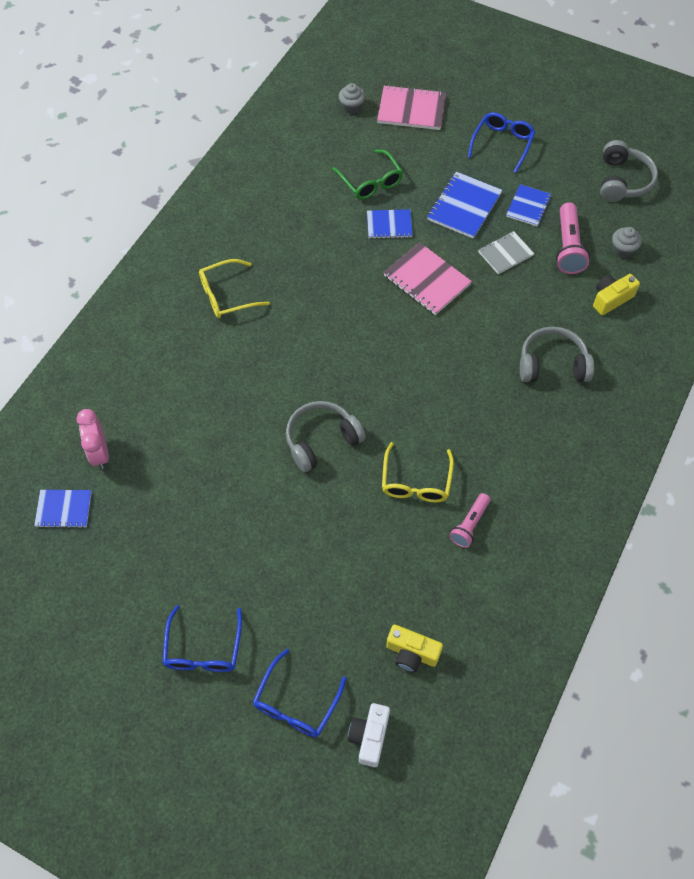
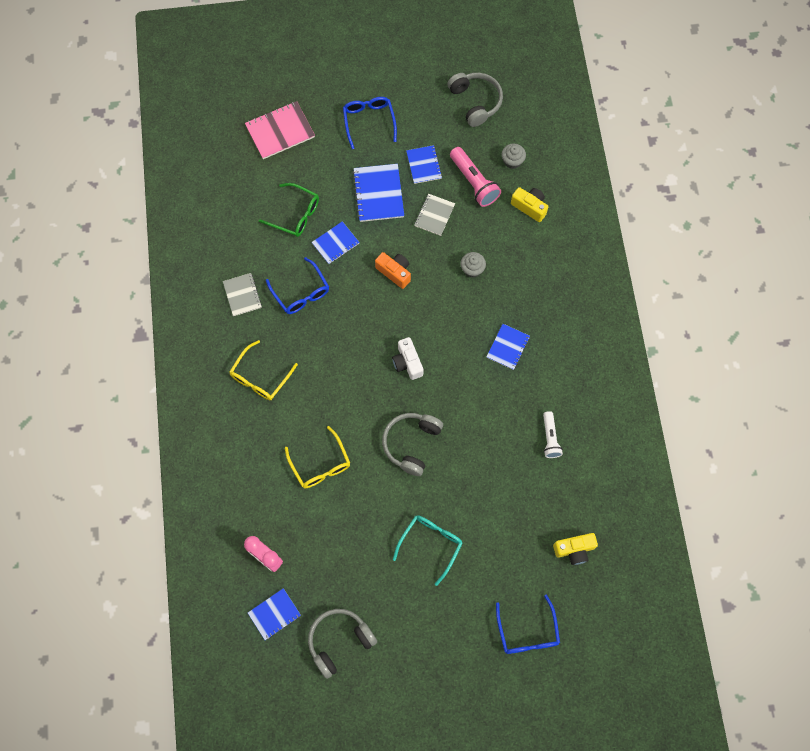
camera: 35 degrees left, 10 degrees up
blue glasses [162,605,242,672] -> blue glasses moved to [266,257,329,314]
grey cupcake [339,83,365,114] -> grey cupcake moved to [461,252,486,278]
white camera [348,703,390,767] -> white camera moved to [392,337,424,380]
yellow glasses [382,442,454,503] -> yellow glasses moved to [285,426,350,488]
pink notebook [383,242,472,315] -> orange camera [375,252,411,289]
pink flashlight [449,493,490,548] -> white flashlight [543,411,563,458]
grey headphones [520,327,594,382] -> grey headphones moved to [308,609,377,679]
yellow camera [593,274,640,315] -> yellow camera turned 105 degrees clockwise [511,187,548,222]
none -> grey notebook [223,273,262,316]
none -> turquoise glasses [393,515,463,586]
none -> blue notebook [487,324,530,370]

